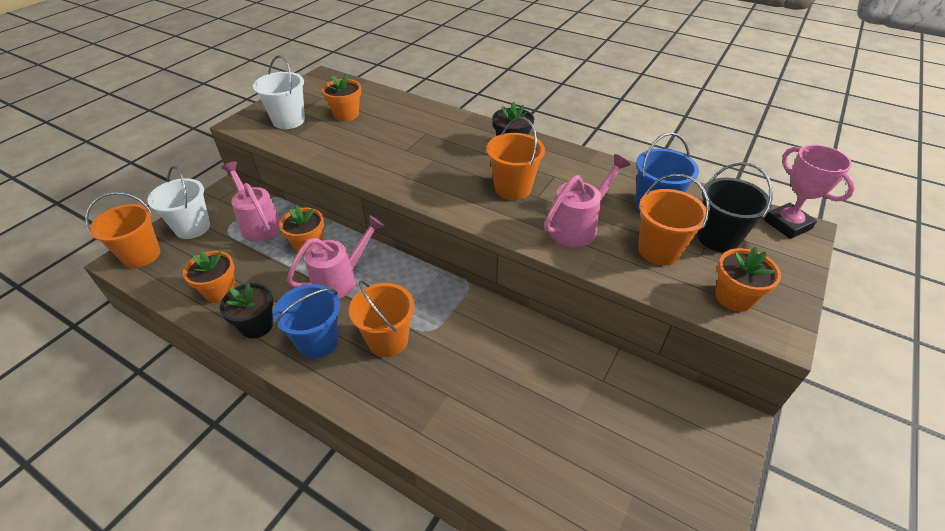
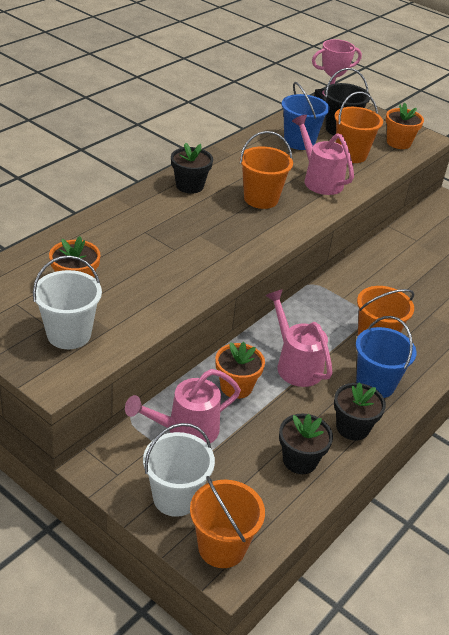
camera: 85 degrees left, 5 degrees down
orange flower pot [183,251,236,303] -> black flower pot [279,413,333,474]

